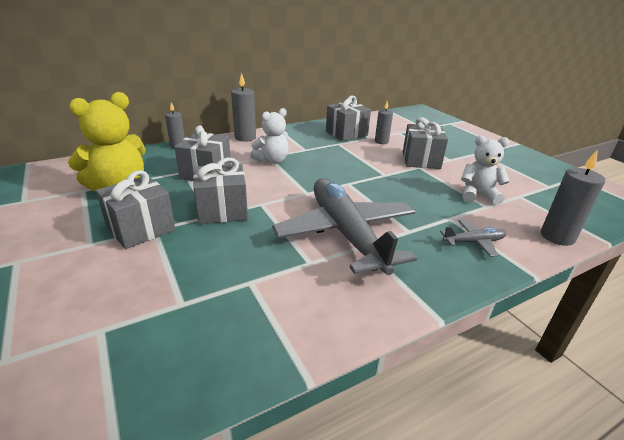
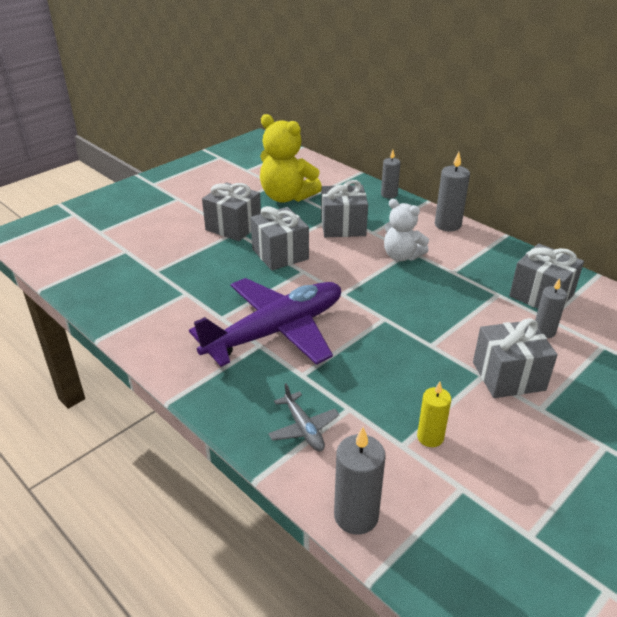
camera: 75 degrees right, 5 degrees up
grey plane [272,178,417,275] -> purple plane [189,278,341,367]
white teddy bear [461,136,510,205] -> yellow candle [417,382,451,447]

